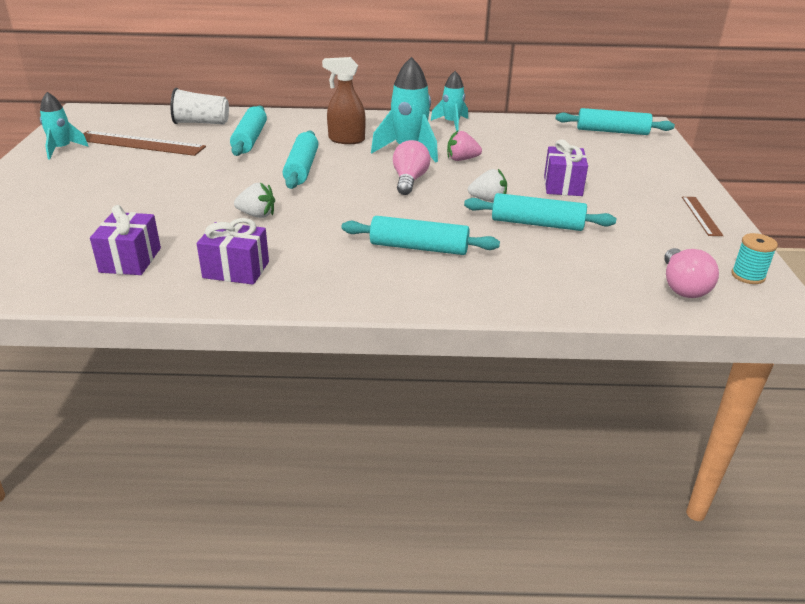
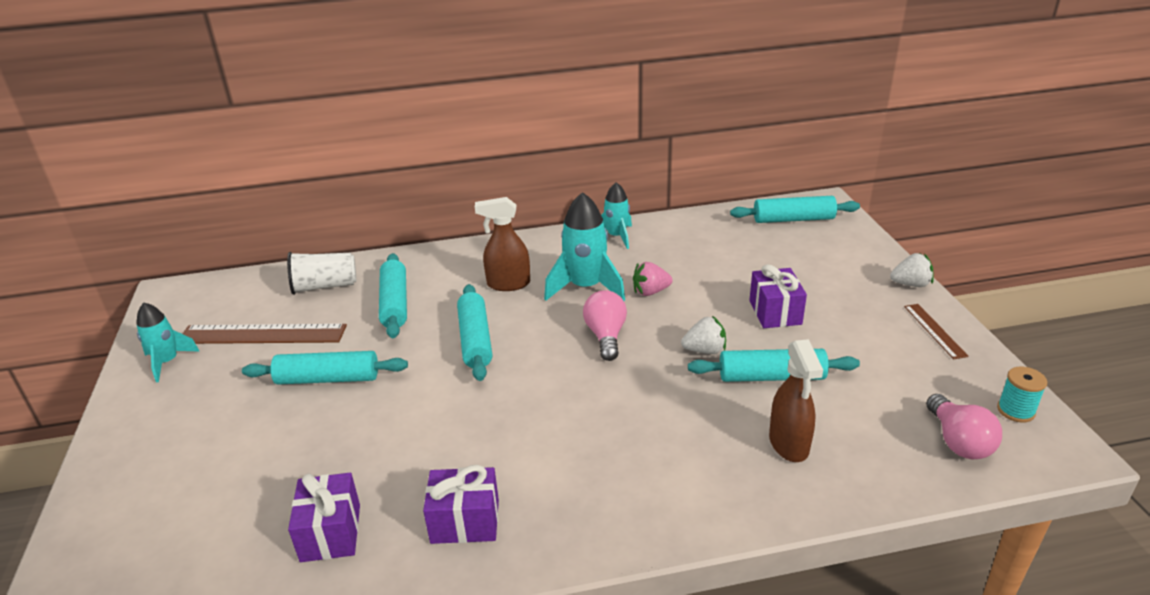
camera: 10 degrees left, 0 degrees up
white strawberry [234,183,275,218] -> white strawberry moved to [890,253,934,287]
turquoise rolling pin [342,216,500,255] -> turquoise rolling pin moved to [242,351,408,385]
none -> brown spray bottle [769,339,823,462]

